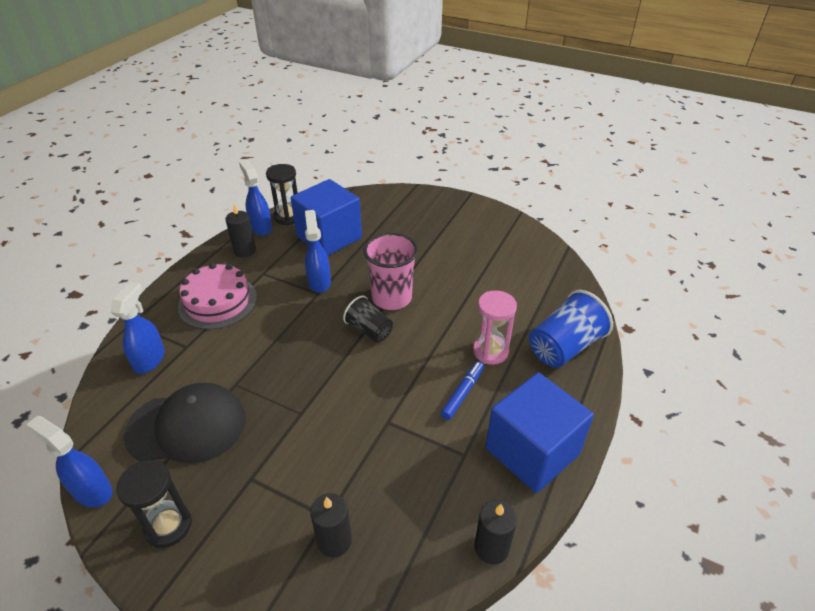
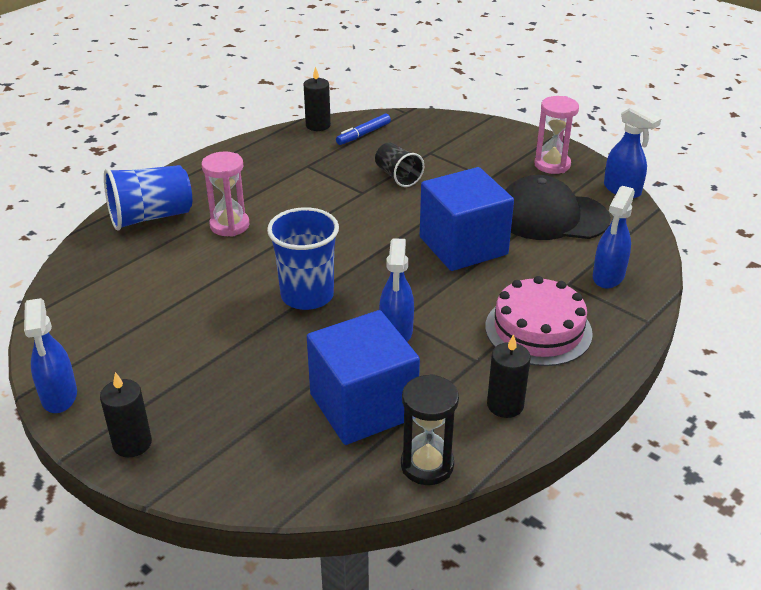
camera: 165 degrees left, 5 degrees down
black hourglass [116,460,192,548] -> pink hourglass [535,96,579,174]
blue spray bottle [239,160,272,236] -> blue spray bottle moved to [24,298,77,413]
black candle [310,493,352,558] -> black candle moved to [100,372,152,457]
black cup [343,296,393,343] -> black cup moved to [375,142,424,187]
pink cup [364,233,418,310] -> blue cup [267,207,339,310]
blue marker [440,361,484,420] -> blue marker moved to [336,114,391,145]
blue cube [486,372,594,493] -> blue cube moved to [420,167,514,271]

